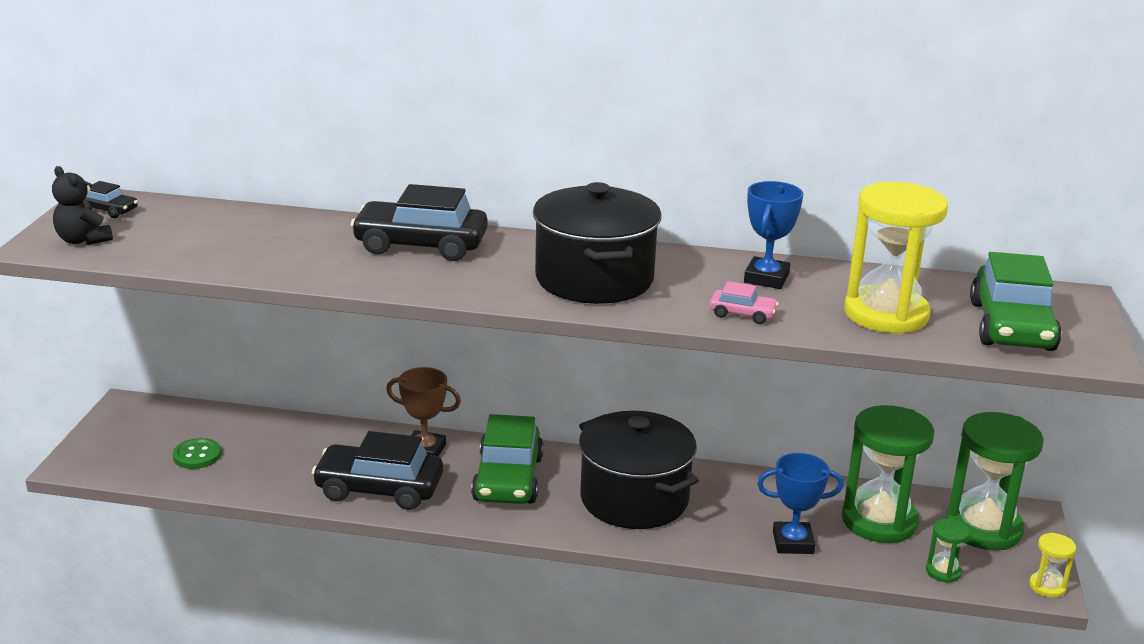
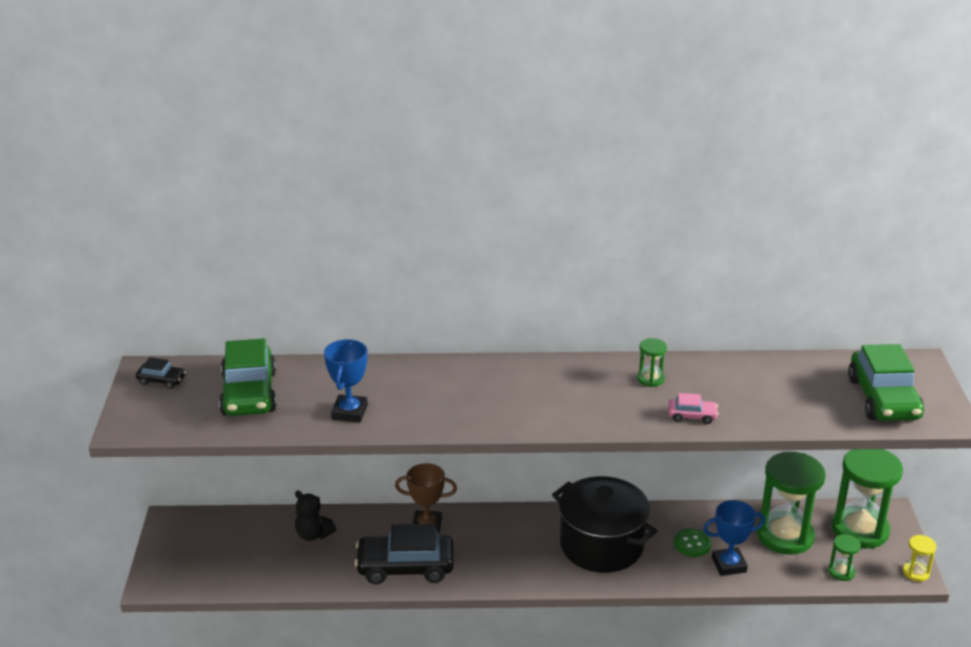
camera: 10 degrees left, 5 degrees up
black teddy bear [52,166,113,245] -> black teddy bear moved to [295,491,336,541]
green button [173,438,221,469] -> green button moved to [674,528,711,557]
black car [351,184,488,261] -> none
green car [471,414,544,504] -> green car moved to [219,338,277,416]
black pot [533,182,662,304] -> none
blue trophy [744,181,803,289] -> blue trophy moved to [324,339,368,422]
yellow hourglass [844,182,948,334] -> none
none -> green hourglass [637,338,667,387]

